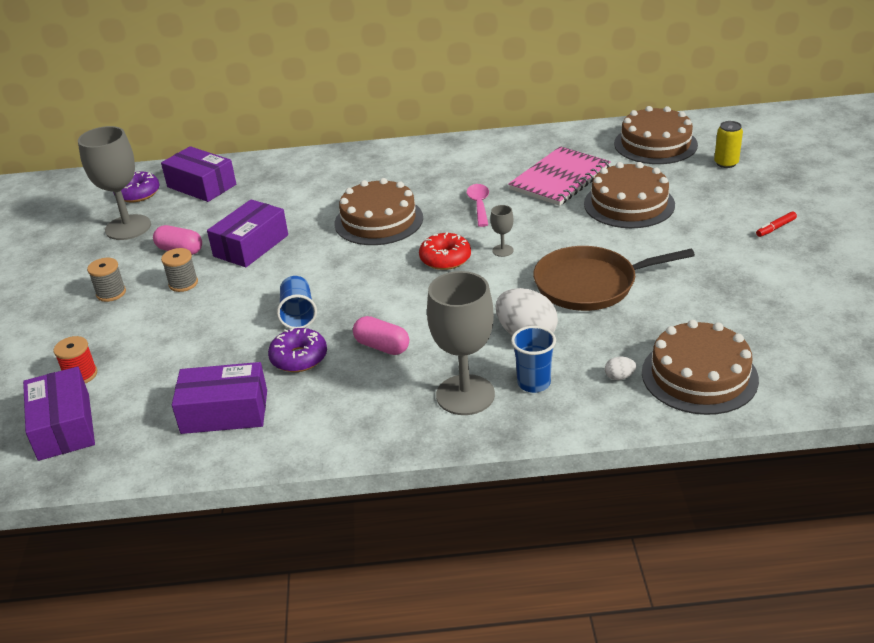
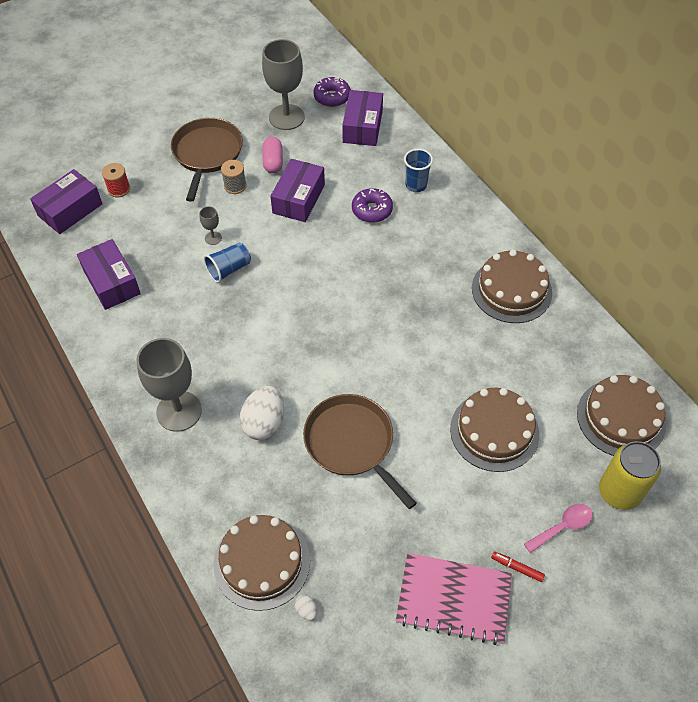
camera: 60 degrees right, 20 degrees up
grey spool [87,258,126,302] -> brown pan [171,118,243,202]
purple box [207,199,288,267] -> purple box turned 75 degrees counterclockwise [270,159,325,222]
purple donut [268,328,327,372] -> purple donut moved to [352,188,393,223]
brown cake [335,178,423,245] -> brown cake moved to [472,250,552,323]
pink capsule [353,316,409,355] -> none
red donut [419,232,471,270] -> none
pink spoon [467,184,489,227] -> pink spoon moved to [524,504,593,553]
grey goblet [491,205,513,257] -> grey goblet moved to [200,206,222,245]
pink notebook [508,146,611,206] -> pink notebook moved to [395,553,512,645]
blue cup [511,326,556,393] -> blue cup moved to [404,149,433,192]
white egg [605,357,636,380] -> white egg moved to [294,594,317,621]
yellow can [714,121,743,168] -> yellow can [599,441,661,510], size x1.68

